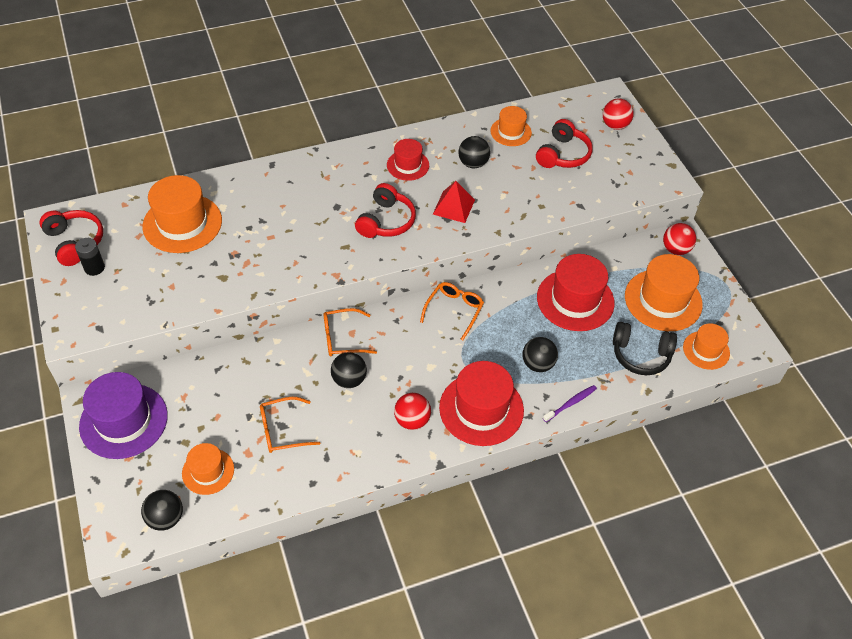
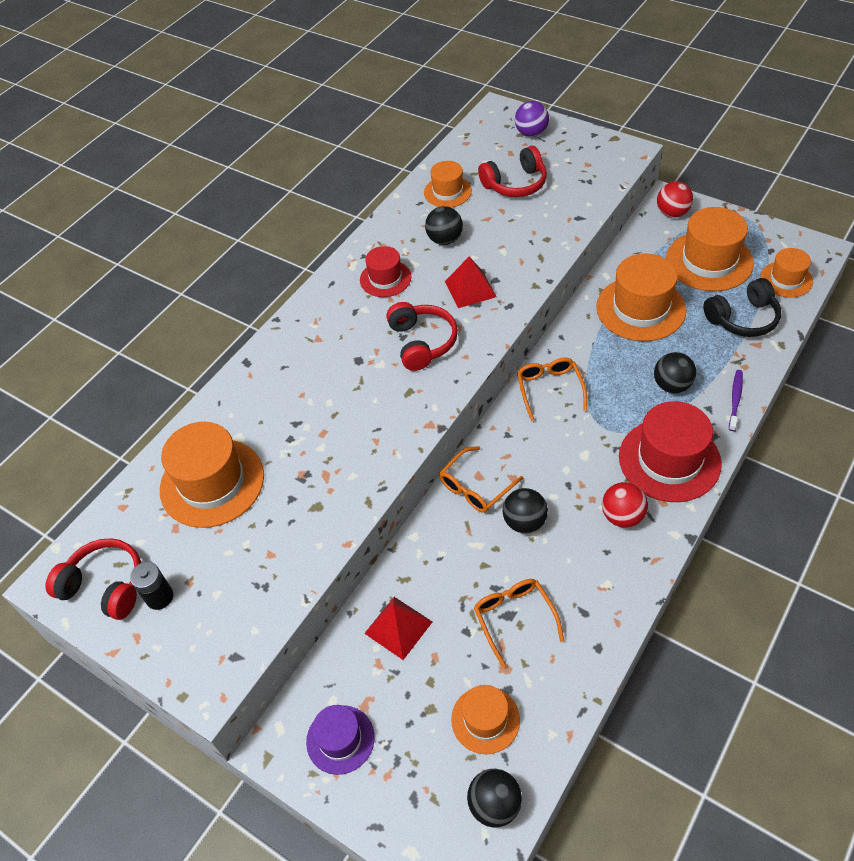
camera: 30 degrees left, 0 degrees up
purple hat [79,372,168,459] -> purple hat [306,705,375,775], size x0.58
orange glasses [260,397,321,453] -> orange glasses turned 120 degrees clockwise [474,579,564,668]
red headphones [536,119,593,168] -> red headphones turned 75 degrees clockwise [478,146,547,197]
red hat [537,254,615,331] -> orange hat [596,253,686,341]
red ball [603,98,634,130] -> purple ball [515,101,549,137]
none -> red pyramid [364,597,432,660]

